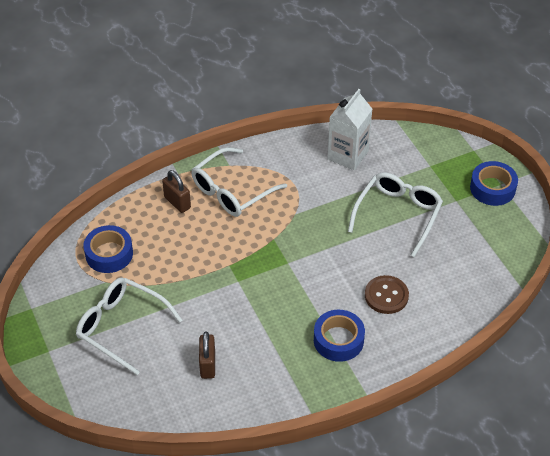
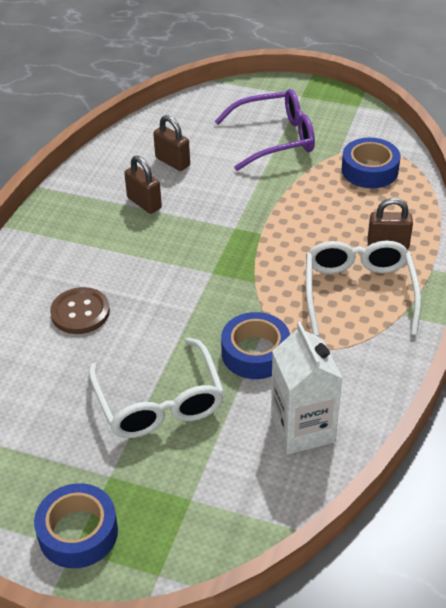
camera: 135 degrees right, 5 degrees down
white glasses [76,278,182,375] -> purple glasses [214,89,315,171]
blue tape [314,310,365,362] -> blue tape moved to [221,312,290,379]
none -> brown padlock [124,156,162,214]

